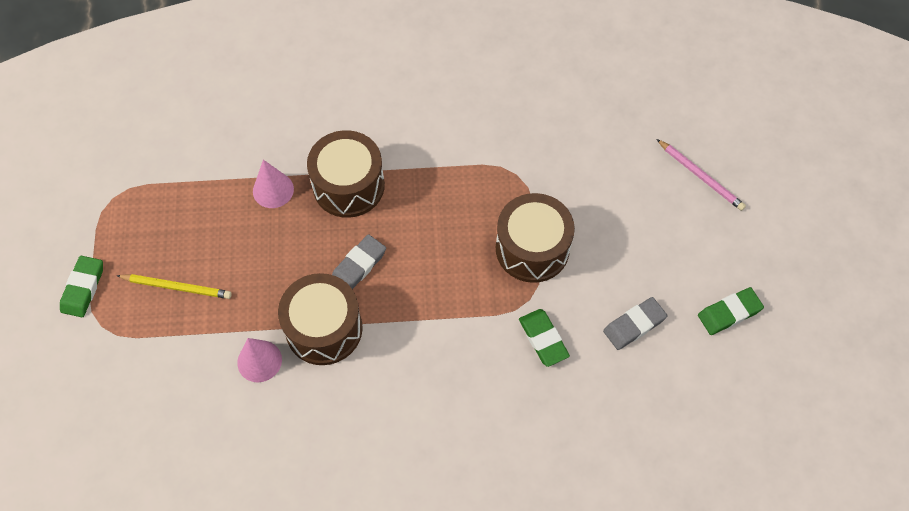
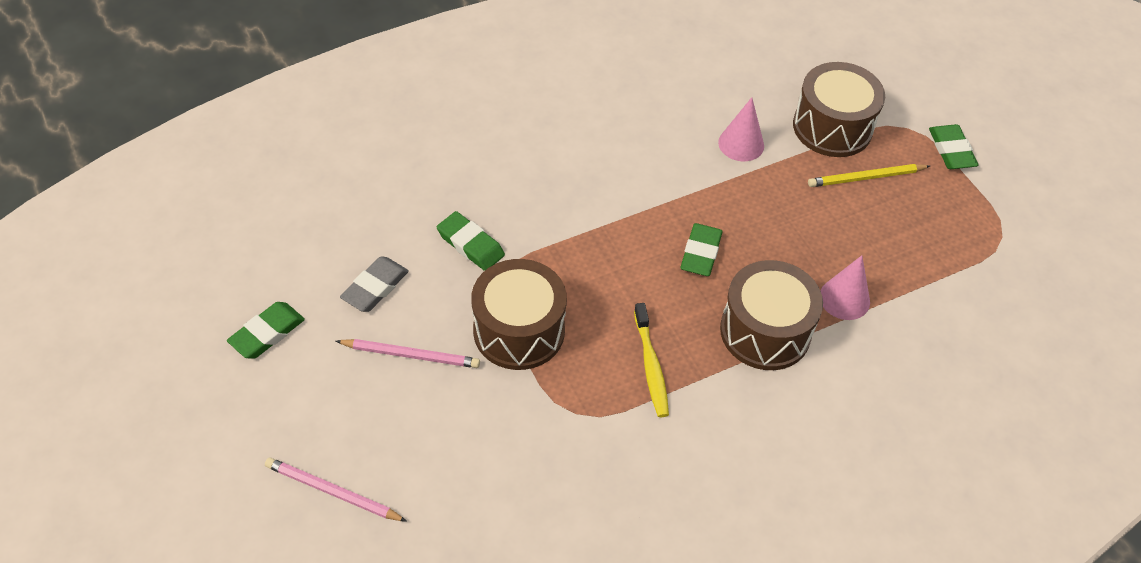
camera: 155 degrees right, 10 degrees down
brown drum [278,273,363,365] -> brown drum moved to [793,62,885,157]
grey eraser [332,234,386,289] -> green eraser [680,223,723,276]
none -> pink pencil [336,339,480,368]
none -> yellow toothbrush [634,303,669,417]

